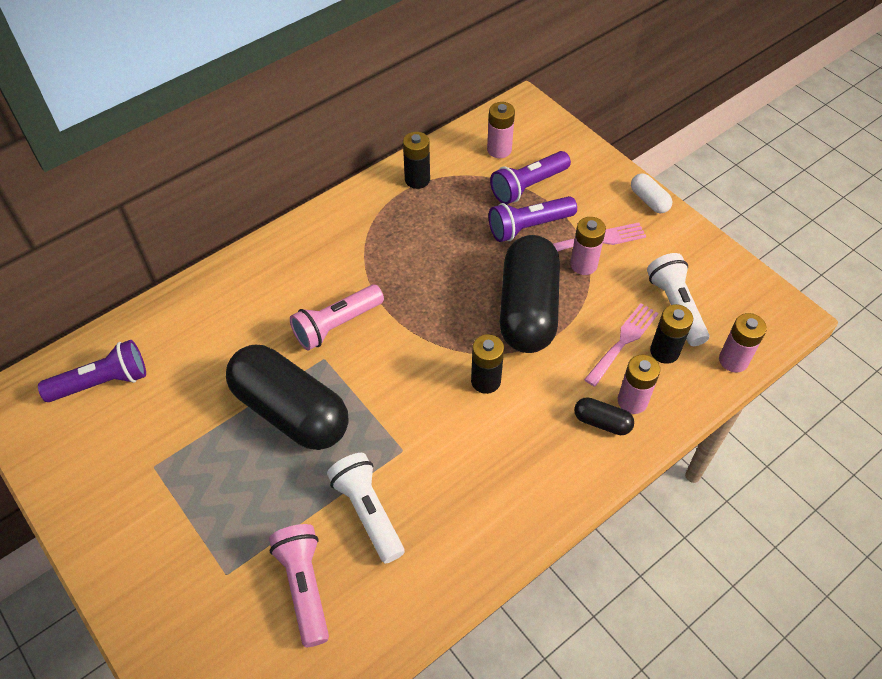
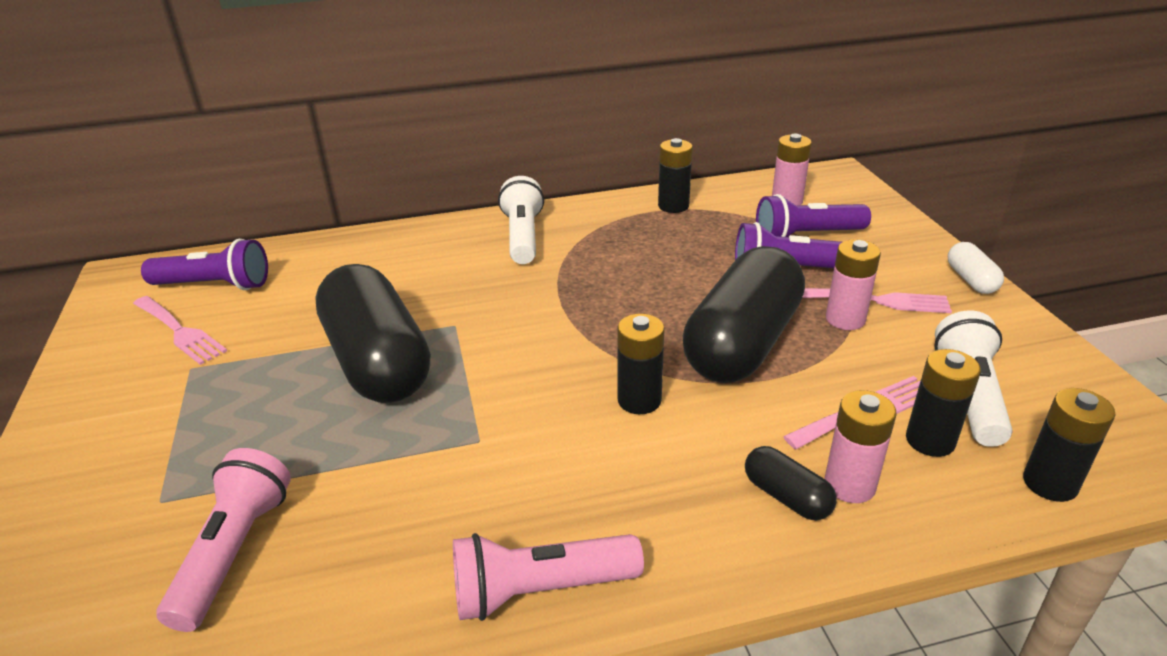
camera: 25 degrees right, 20 degrees down
pink flashlight [290,285,384,351] -> pink flashlight moved to [453,533,644,621]
white flashlight [327,453,404,563] -> white flashlight moved to [498,176,544,264]
pink battery [719,313,767,372] -> black battery [1023,388,1115,502]
none -> pink fork [133,296,227,365]

